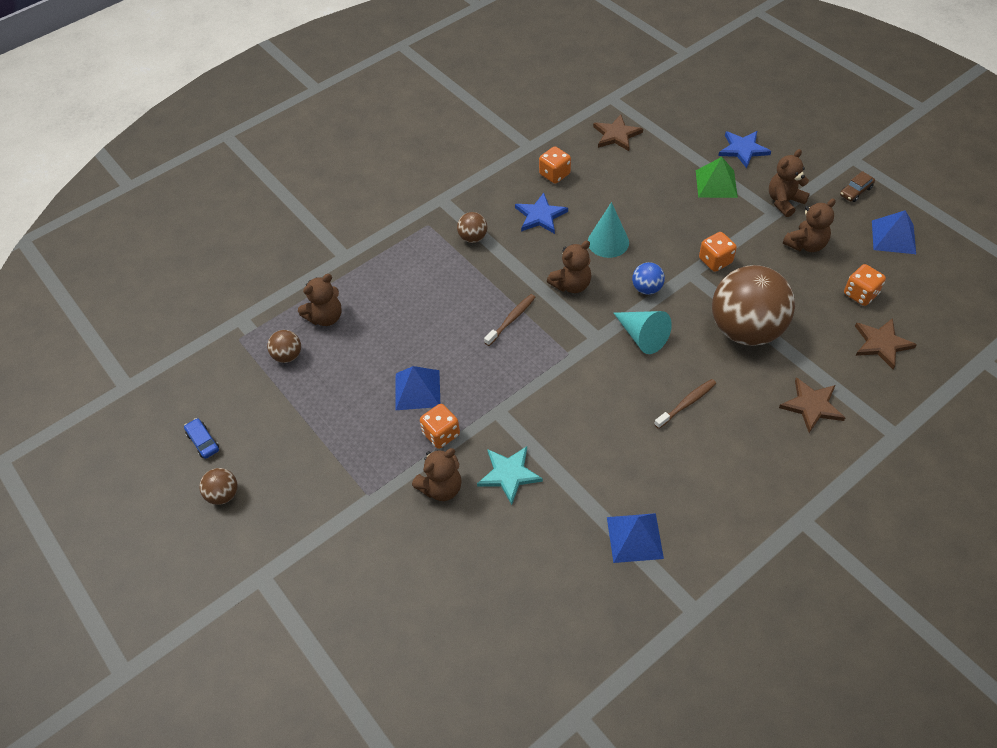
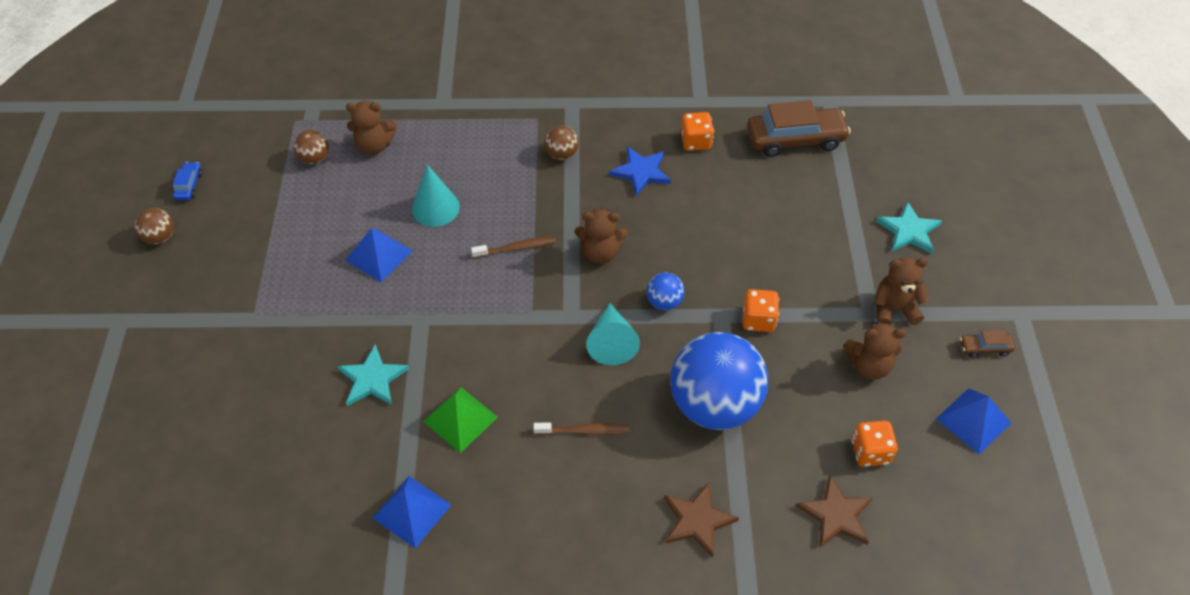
camera: 35 degrees right, 0 degrees up
brown teddy bear [412,448,462,501] -> none
orange dice [420,404,460,449] -> none
turquoise cone [588,202,629,258] -> turquoise cone moved to [412,165,460,227]
brown star [593,115,643,151] -> brown car [747,100,851,157]
green pyramid [696,157,738,198] -> green pyramid moved to [423,387,498,453]
brown ball [712,265,795,346] -> blue ball [670,332,768,430]
blue star [718,131,771,168] -> turquoise star [876,201,942,254]

